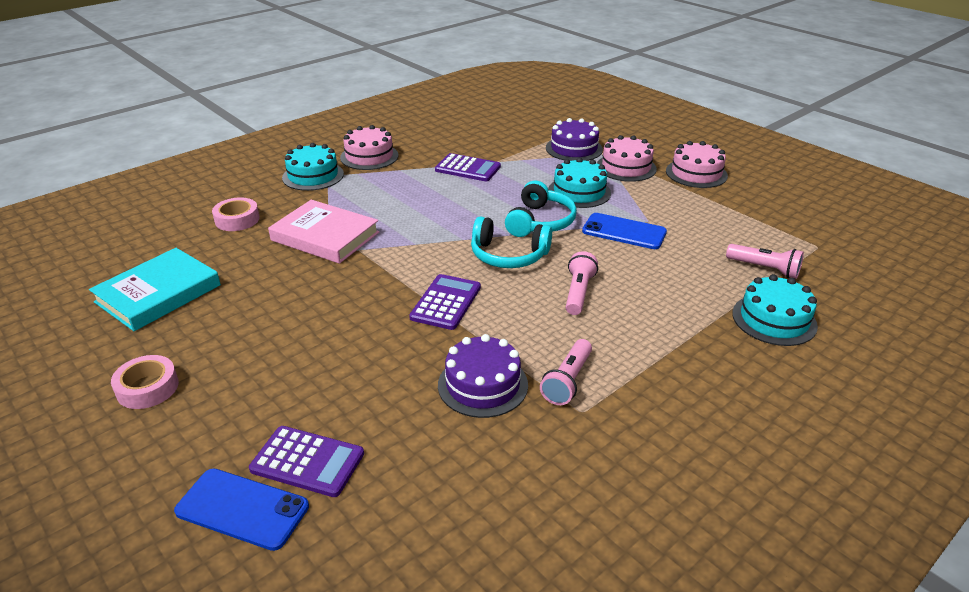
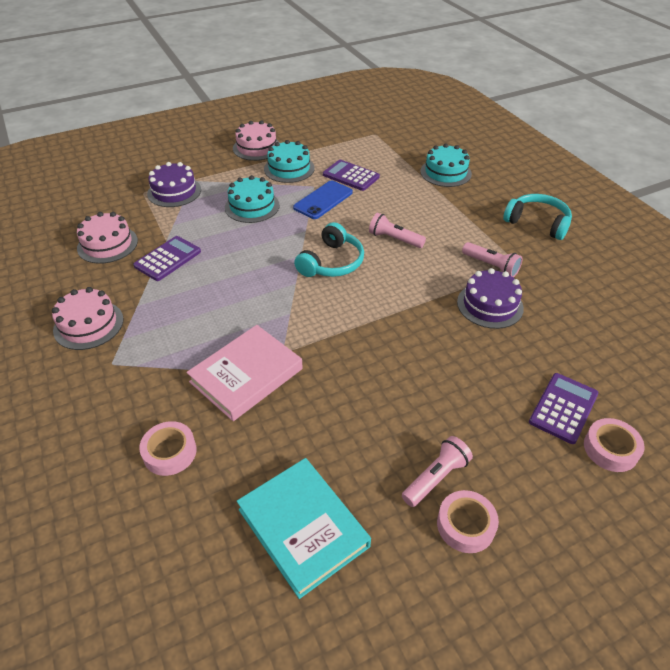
camera: 75 degrees left, 10 degrees up
blue phone [174,468,309,551] -> pink tape [584,418,645,472]
turquoise cake [282,143,344,191] -> turquoise cake moved to [264,140,315,183]
purple calculator [409,274,481,330] -> purple calculator moved to [323,160,380,191]
turquoise headphones [505,181,577,237] -> turquoise headphones moved to [503,194,572,240]
pink cake [597,135,657,182] -> pink cake moved to [77,212,138,264]
pink flashlight [726,244,804,279] -> pink flashlight moved to [402,436,473,507]

